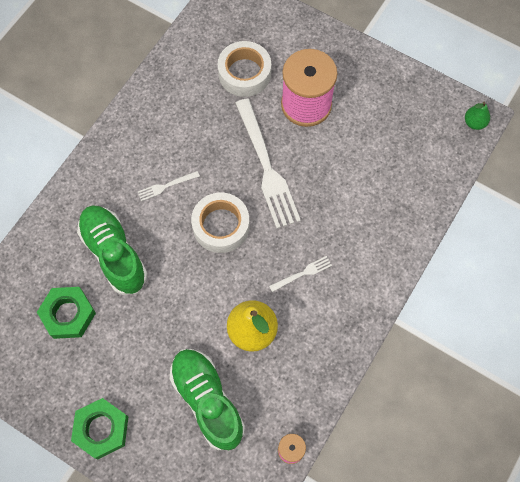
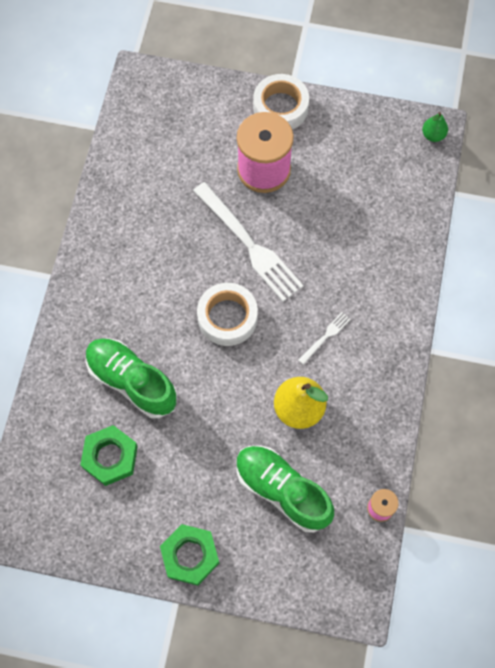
camera: 20 degrees left, 0 degrees up
white fork [138,171,200,201] -> none
white tape [218,41,271,97] -> white tape moved to [253,74,309,130]

